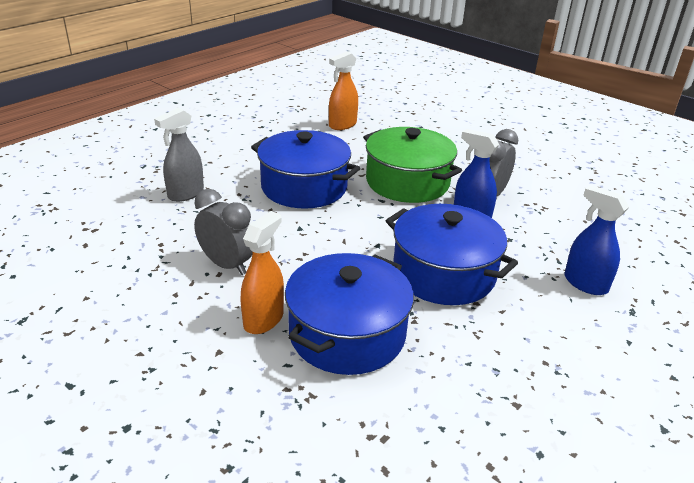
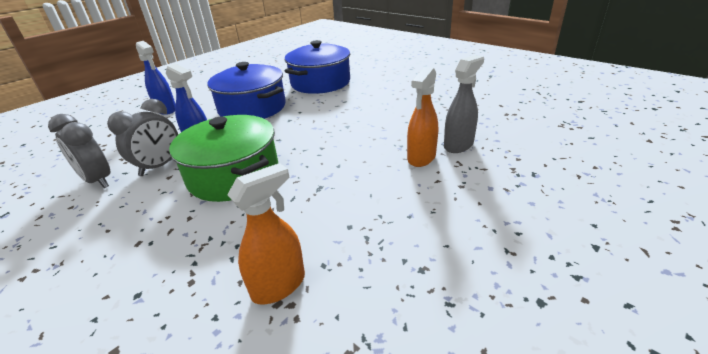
camera: 175 degrees left, 0 degrees up
grey clock [194,189,253,275] -> grey clock moved to [48,114,110,188]
orange spray bottle [241,211,284,334] -> orange spray bottle moved to [407,67,438,167]
blue pot [251,130,360,209] -> none

